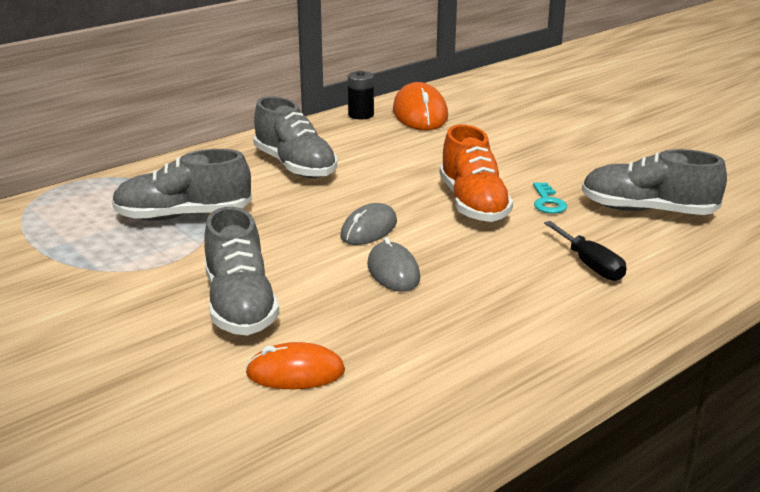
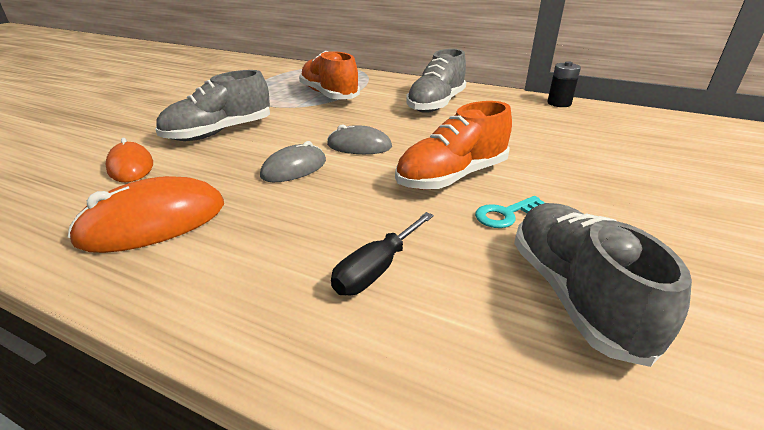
camera: 65 degrees right, 5 degrees up
grey shoe [112,149,252,221] -> orange shoe [299,51,360,99]
orange mouse [393,82,448,130] -> orange mouse moved to [68,176,224,253]

